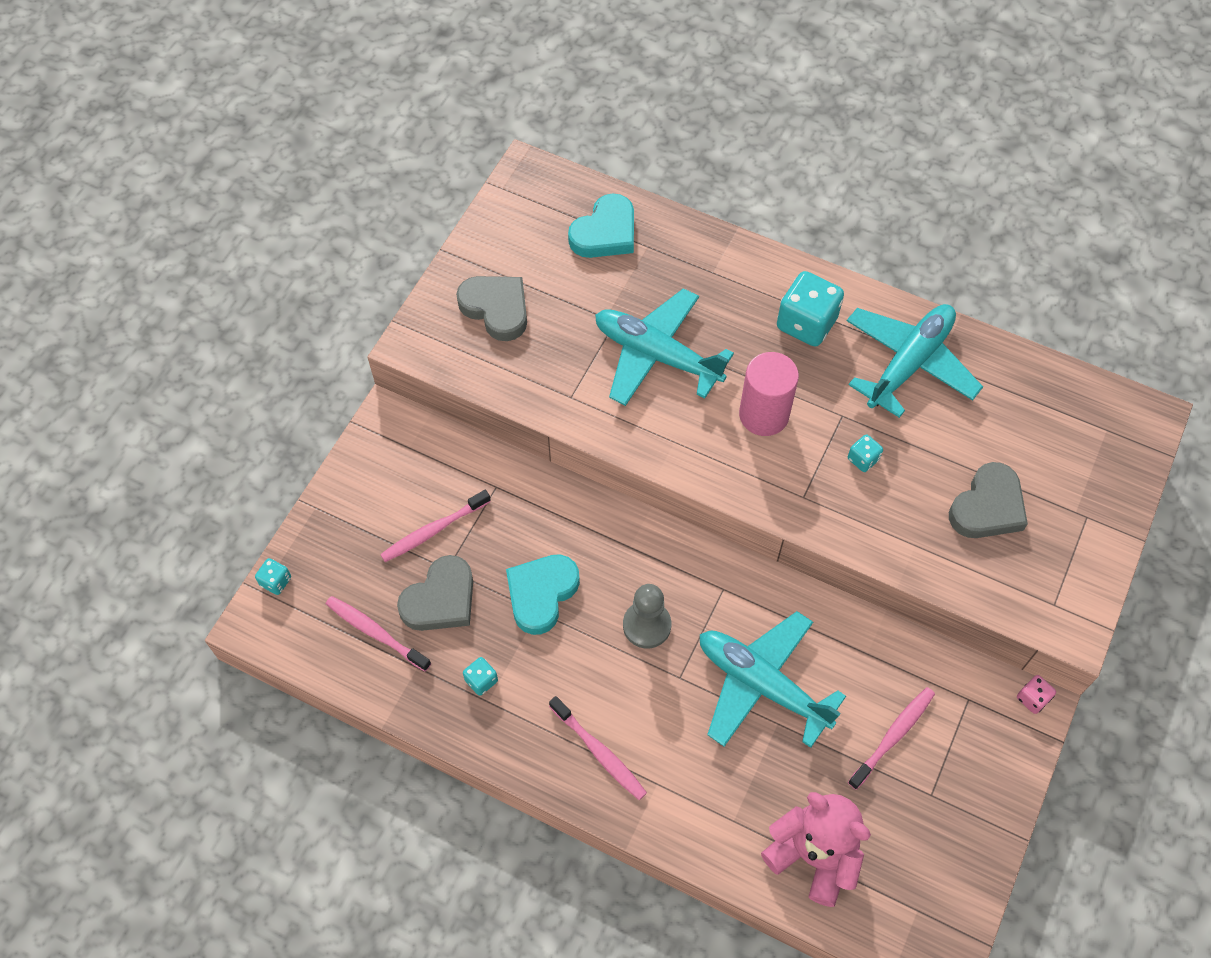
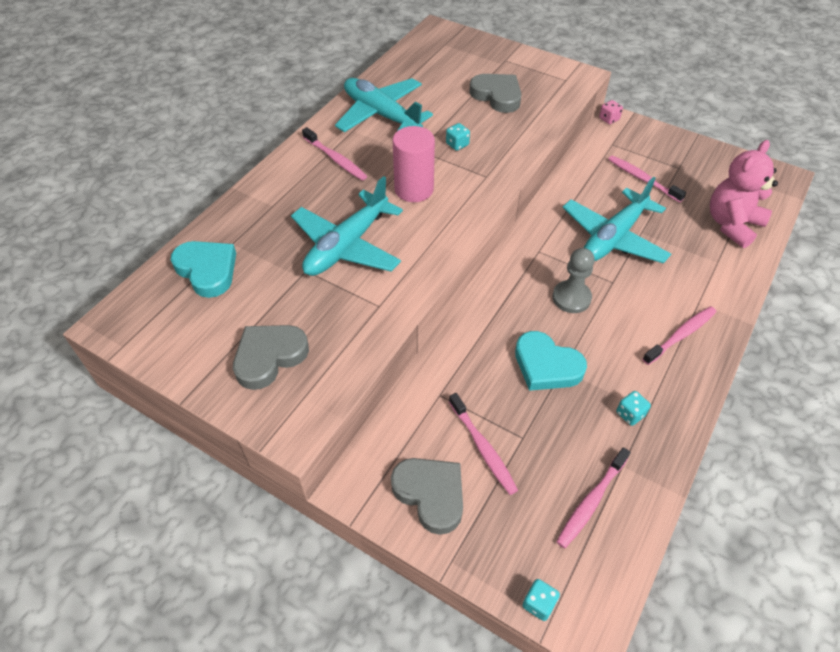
camera: 85 degrees left, 10 degrees down
grey heart [397,555,473,631] -> grey heart moved to [391,458,463,535]
turquoise dice [777,271,844,347] -> pink toothbrush [302,127,367,181]

